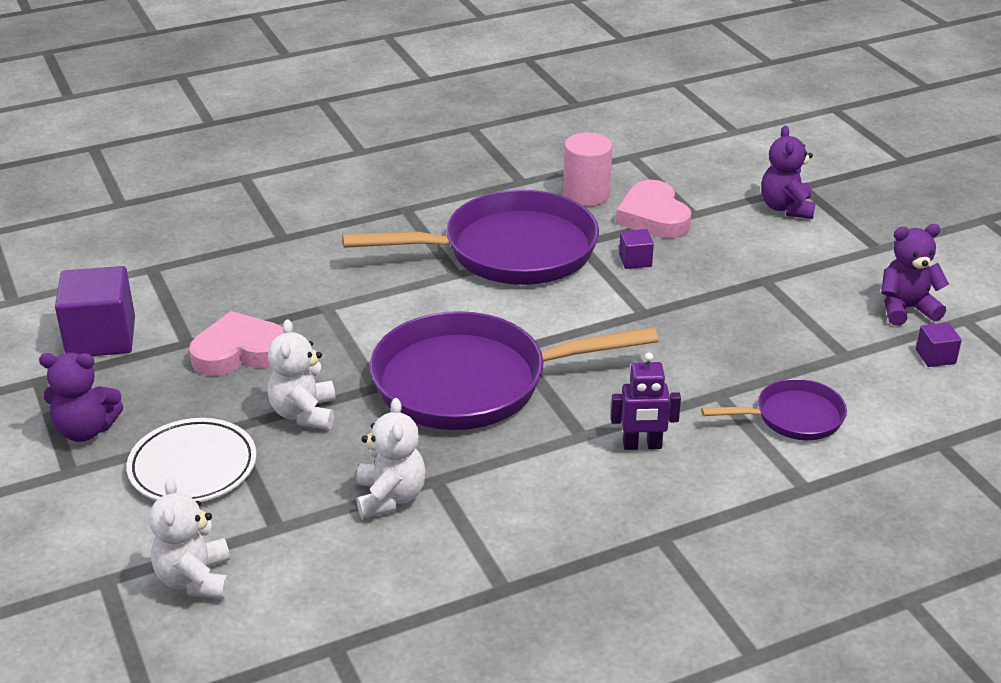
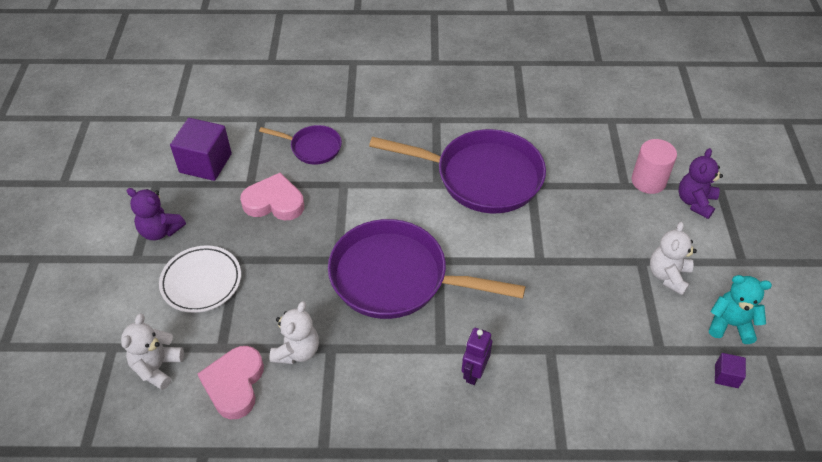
camera: 25 degrees right, 15 degrees up
white teddy bear [268,319,335,430] -> white teddy bear moved to [650,222,697,295]
pink cylinder [563,133,612,206] -> pink cylinder moved to [631,139,677,194]
purple robot [611,353,681,450] -> purple robot turned 90 degrees clockwise [462,328,492,385]
pink heart [616,180,691,238] -> pink heart moved to [198,346,264,420]
purple cube [619,229,654,269] -> none
purple pan [701,379,847,440] -> purple pan moved to [259,125,342,165]
purple teddy bear [881,224,949,326] -> turquoise teddy bear [709,275,772,344]

